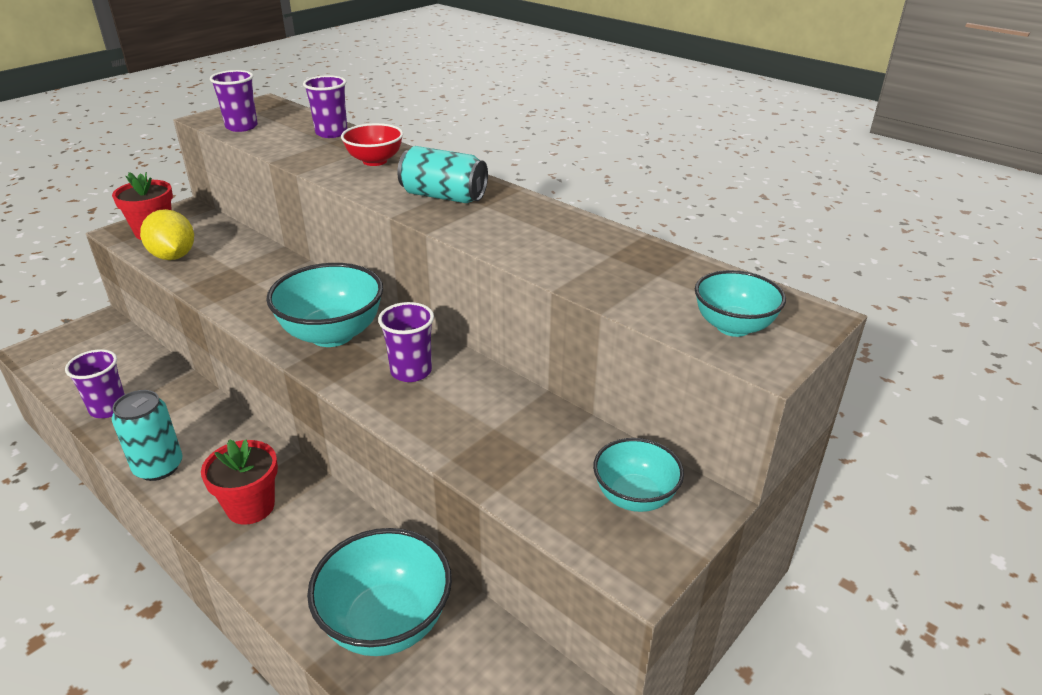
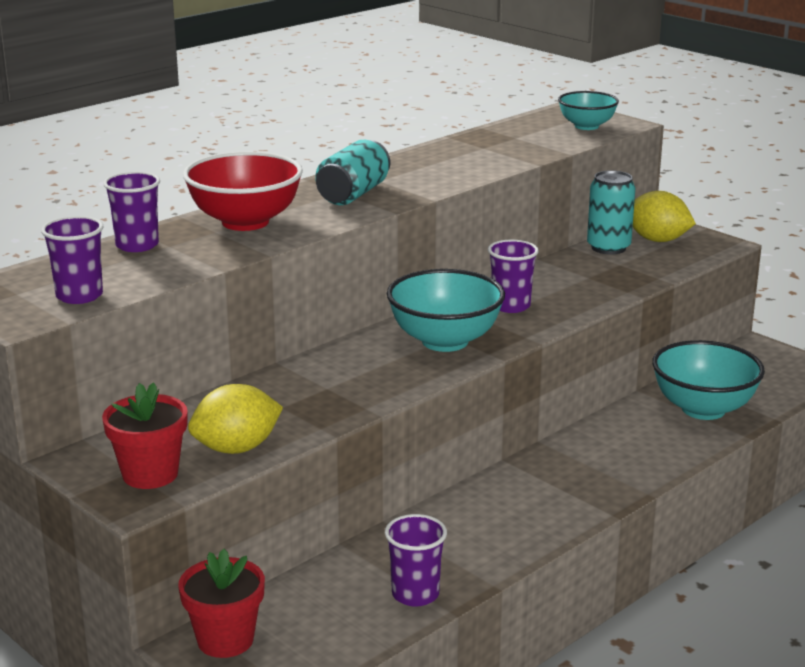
camera: 85 degrees left, 10 degrees down
turquoise can [112,390,183,481] -> turquoise can moved to [587,170,635,255]
red flower pot [201,439,278,525] -> red flower pot moved to [178,549,265,658]
red bowl [341,123,403,166] -> red bowl [183,151,303,231], size x1.63
turquoise bowl [593,438,684,512] -> yellow lemon [633,191,696,242]

